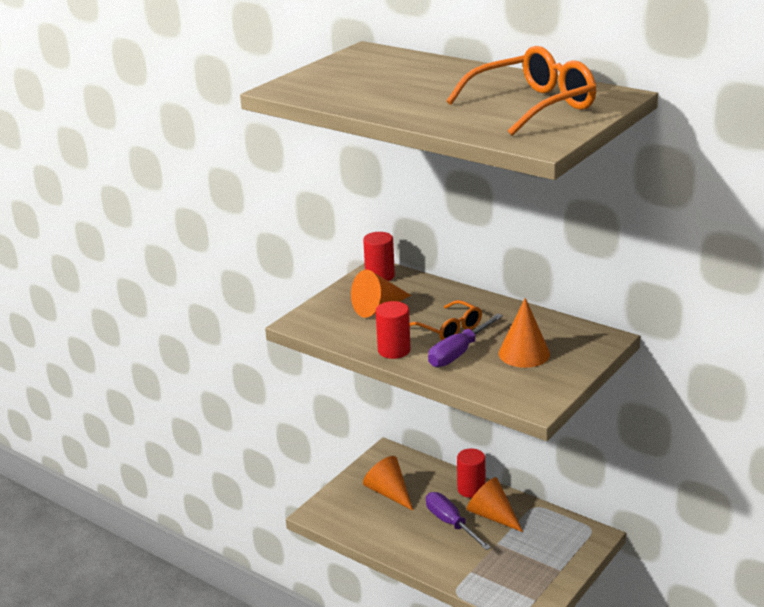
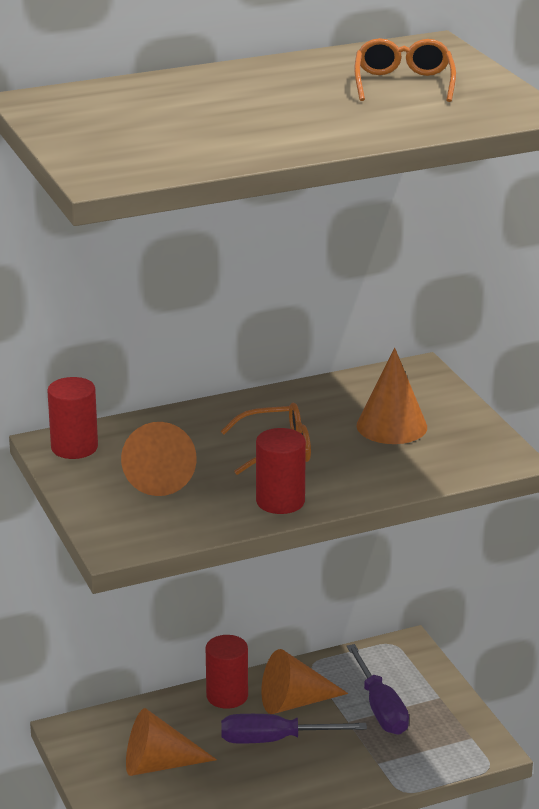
camera: 60 degrees left, 0 degrees up
purple screwdriver [428,313,503,367] -> purple screwdriver moved to [347,644,409,735]
orange glasses [446,46,596,136] -> orange glasses [355,38,456,102], size x0.59

